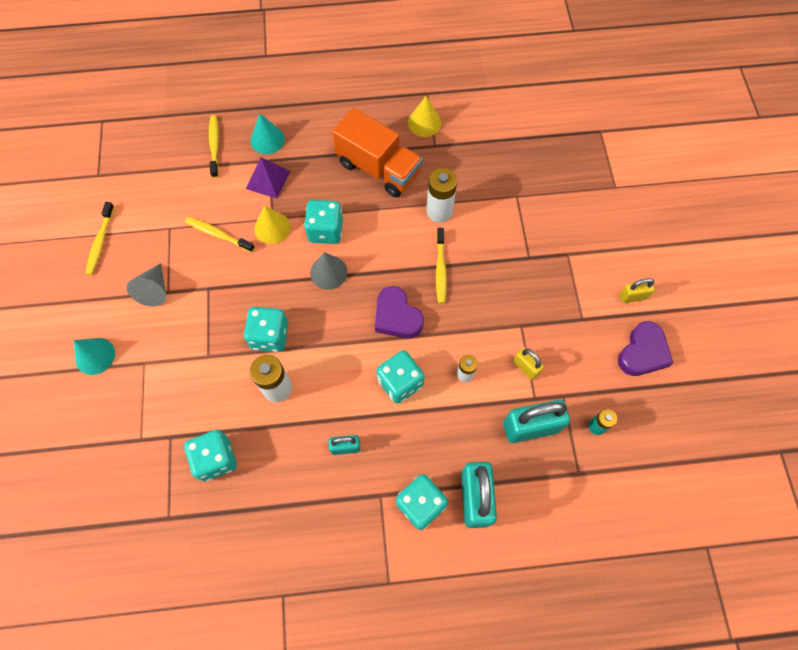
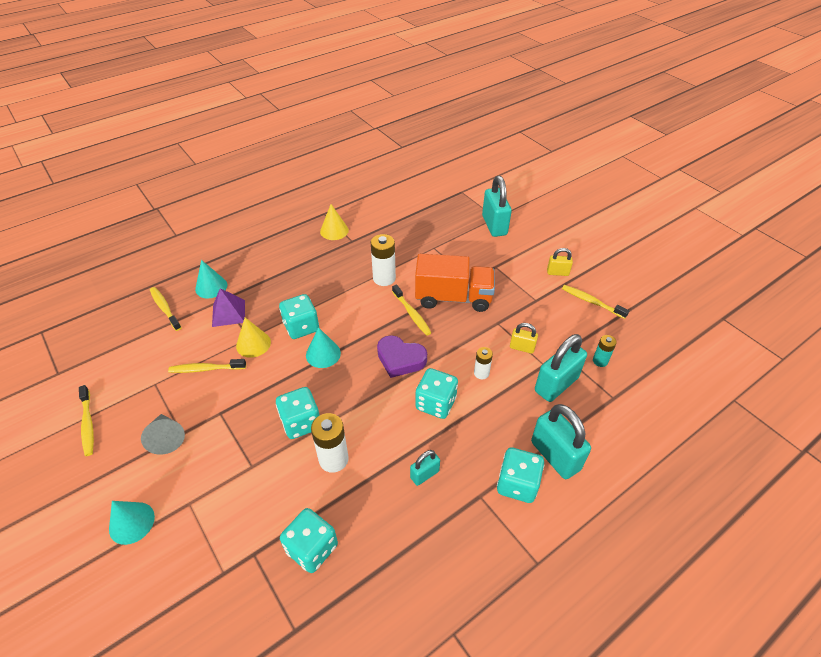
camera: 30 degrees left, 20 degrees down
grey cone [310,252,348,290] -> turquoise cone [306,327,341,368]
orange truck [332,108,423,198] -> orange truck moved to [415,254,495,312]
purple heart [618,321,673,376] -> yellow toothbrush [562,285,629,319]
yellow padlock [619,278,655,303] -> yellow padlock turned 45 degrees clockwise [547,248,573,276]
none -> turquoise padlock [482,176,512,237]

